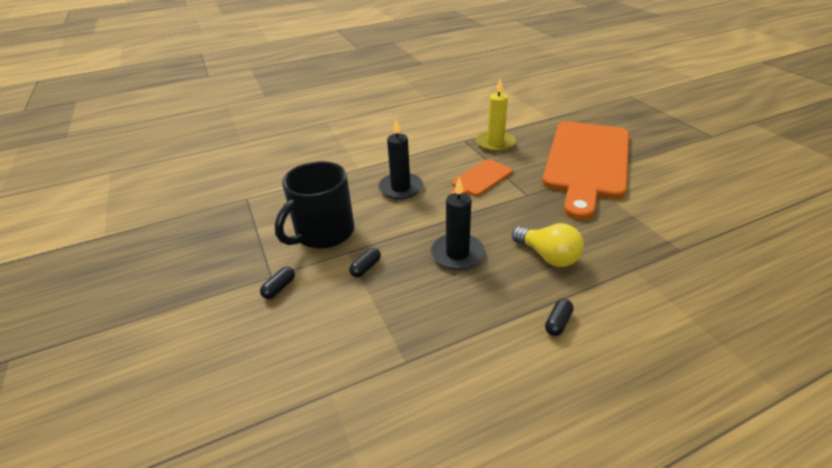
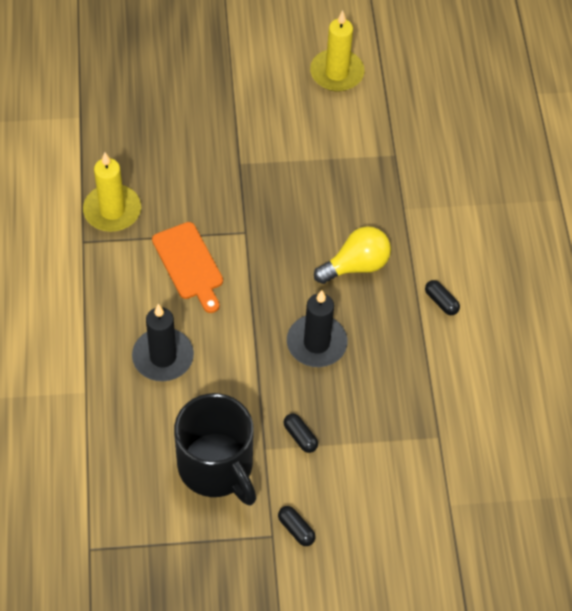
camera: 75 degrees left, 20 degrees up
orange cutting board [542,121,629,220] -> none
none -> yellow candle [310,10,364,91]

